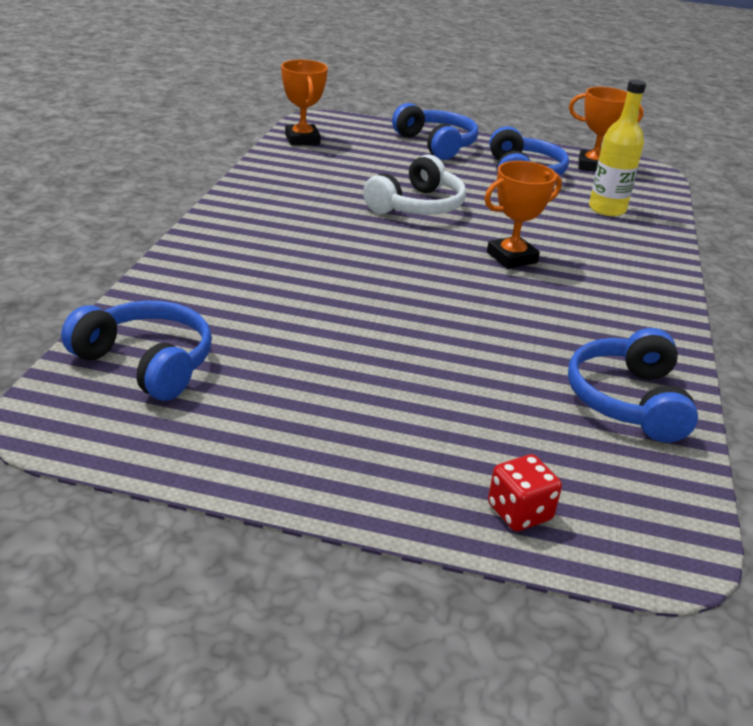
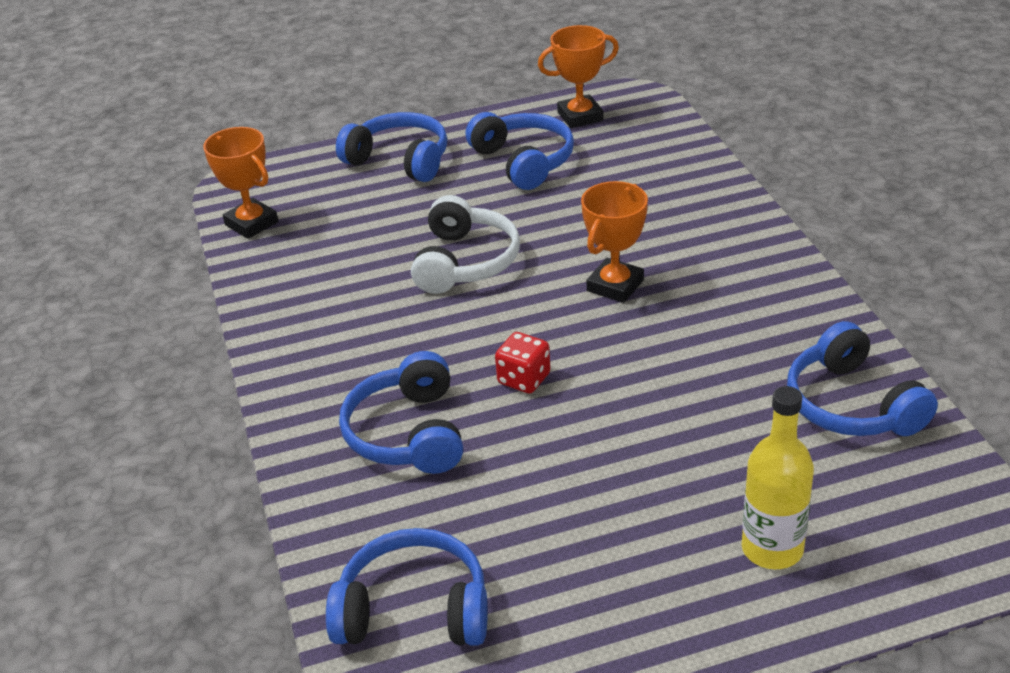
camera: 25 degrees left, 5 degrees up
red dice [488,454,562,531] -> red dice moved to [495,332,551,394]
yellow bottle [589,79,646,216] -> yellow bottle moved to [742,386,814,569]
none -> blue headphones [339,351,463,474]

